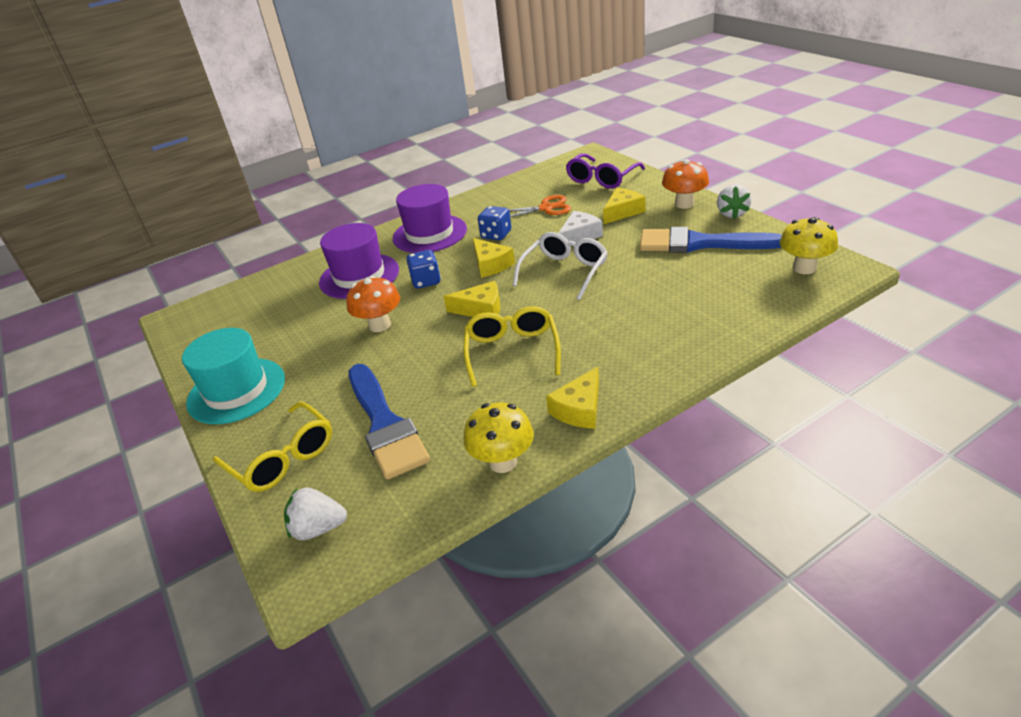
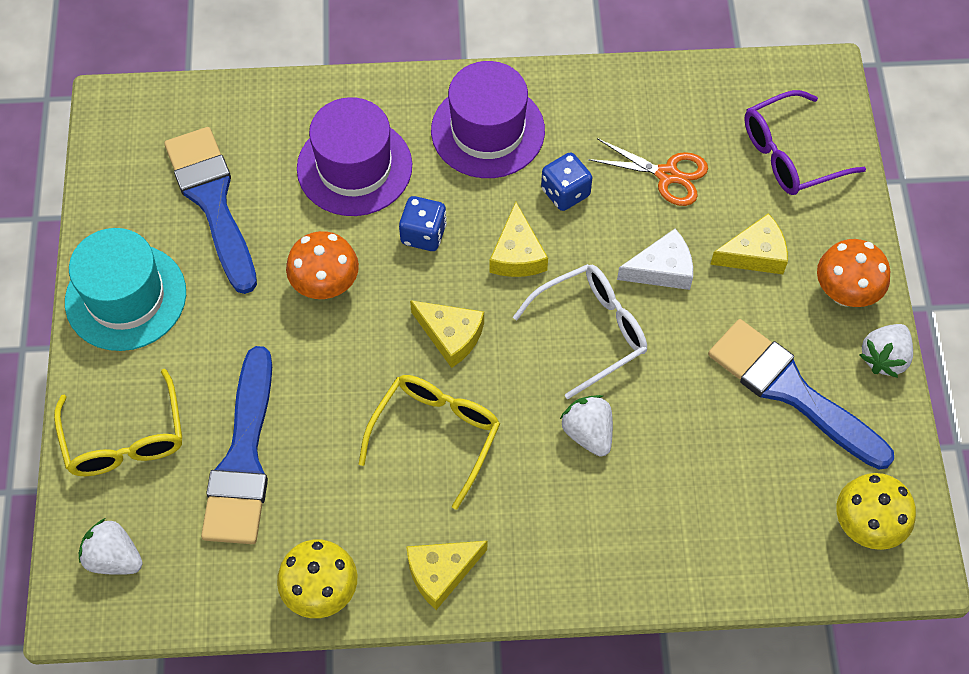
camera: 25 degrees right, 25 degrees up
none -> blue brush [164,127,257,294]
none -> white strawberry [560,395,613,457]

